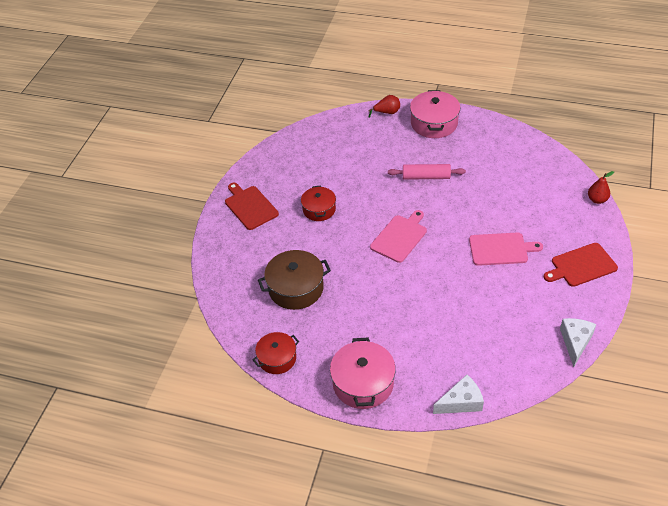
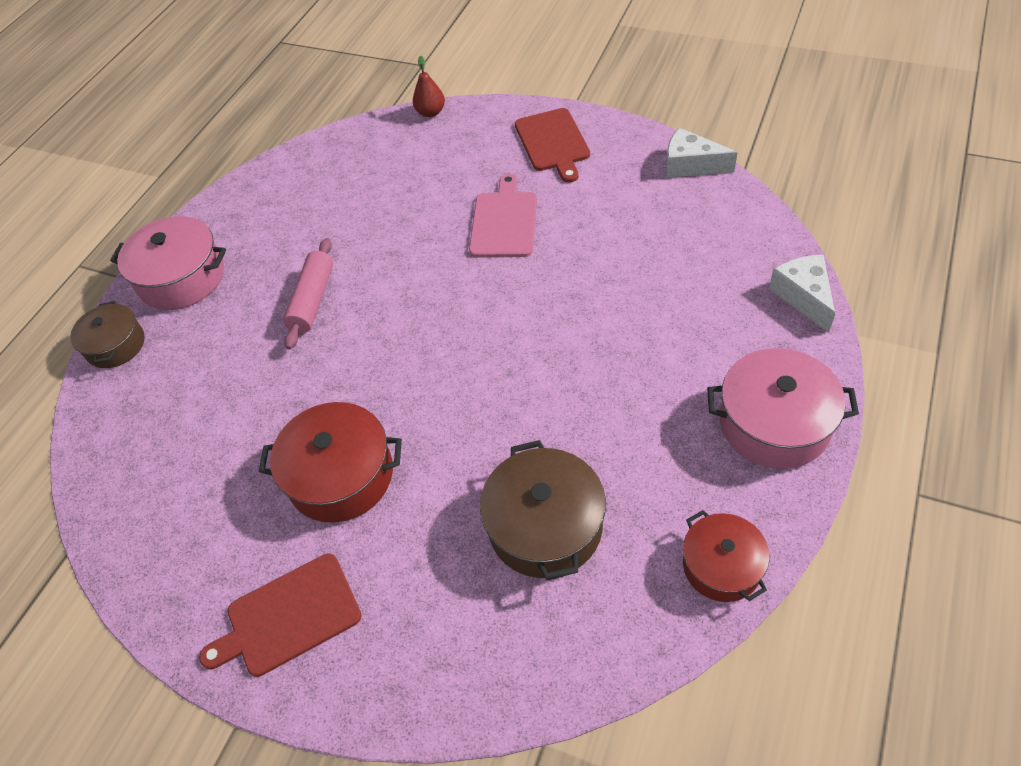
camera: 80 degrees left, 5 degrees up
red pot [301,186,336,221] -> red pot [259,402,402,523], size x1.55
red pear [368,95,400,118] -> brown pot [70,301,144,368]
pink cutting board [370,210,427,263] -> none

